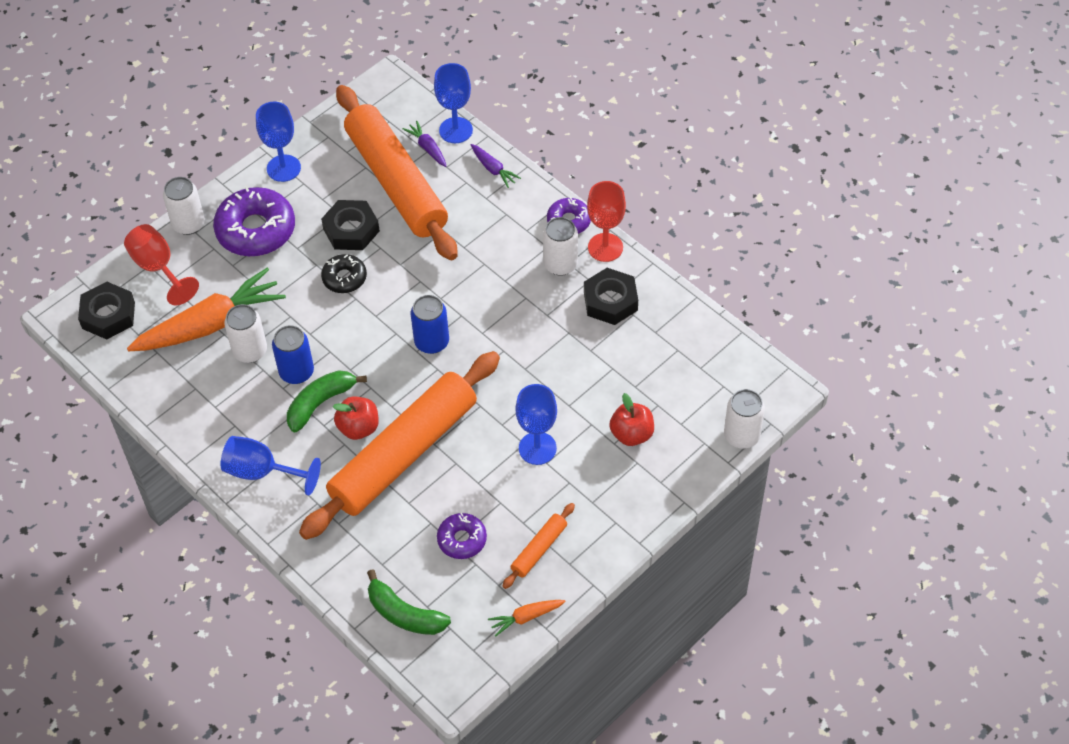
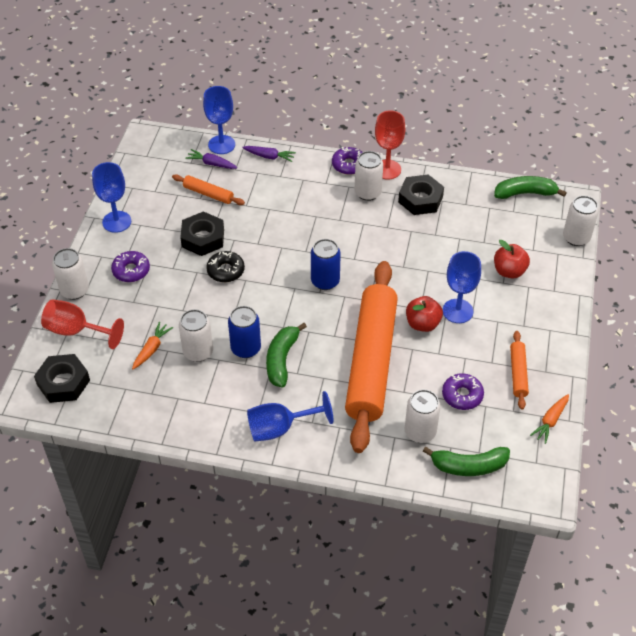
camera: 35 degrees left, 5 degrees down
orange carrot [127,268,286,351] -> orange carrot [132,322,173,369], size x0.44
purple donut [213,186,295,256] -> purple donut [111,251,150,282], size x0.55
red apple [333,397,379,440] -> red apple moved to [406,296,443,332]
orange rolling pin [336,85,458,260] -> orange rolling pin [172,174,245,205], size x0.40
none -> white can [404,389,441,443]
none -> green banana [494,176,566,199]

